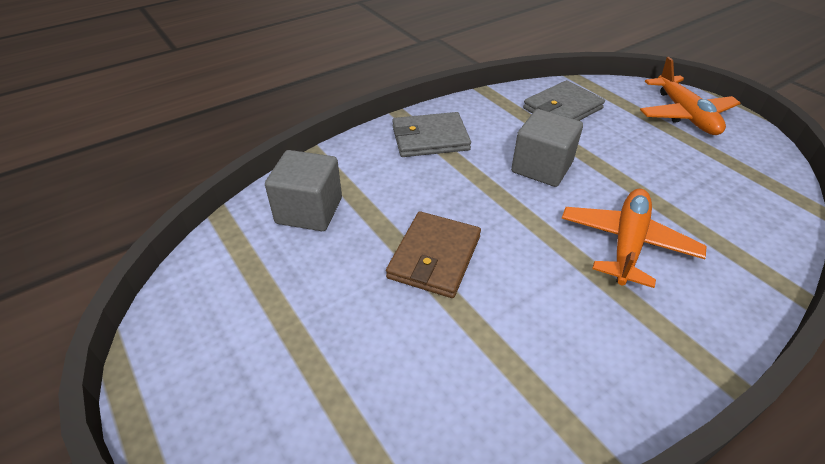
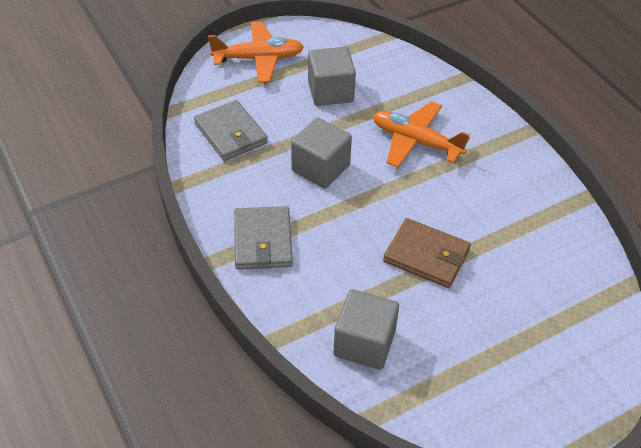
camera: 85 degrees left, 5 degrees up
none -> grey cube [308,47,356,106]

